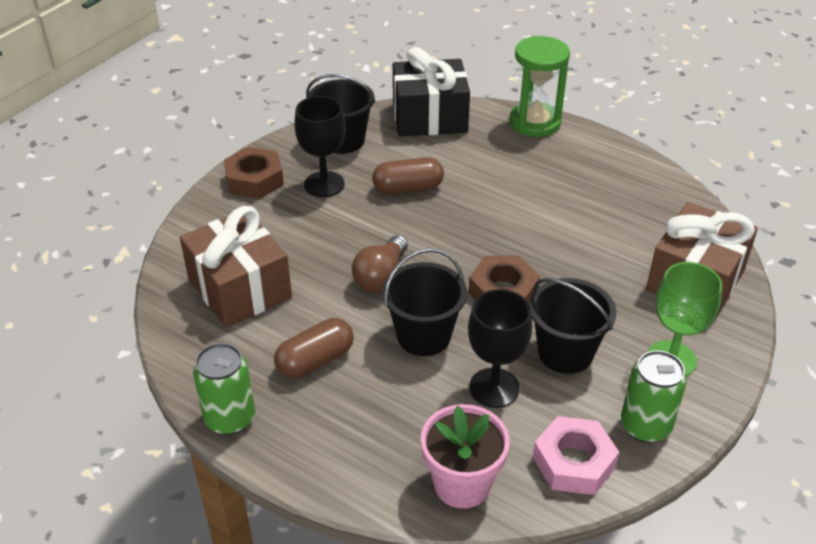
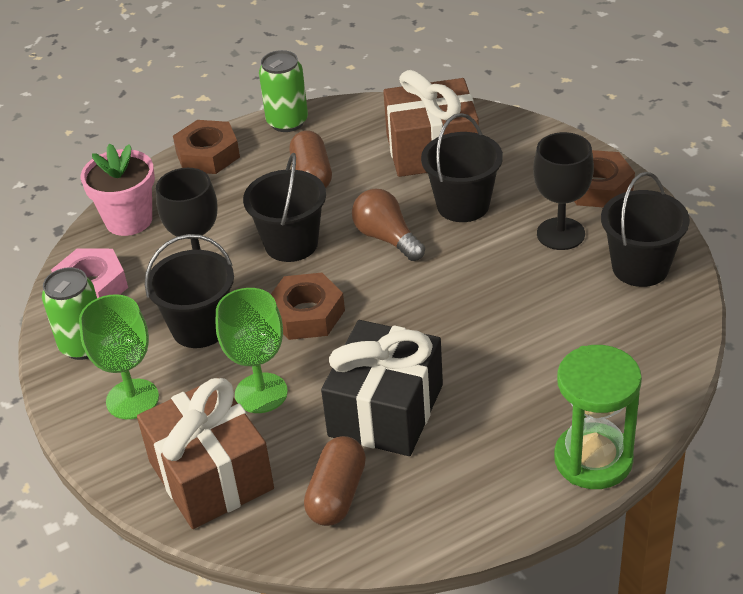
camera: 120 degrees right, 0 degrees up
brown capsule [372,157,444,194] -> brown capsule moved to [304,436,366,526]
black gift [393,47,470,137] -> black gift moved to [321,320,443,456]
none -> brown nut [173,120,240,174]
none -> green goblet [216,288,288,413]
none -> black bucket [421,113,503,222]

